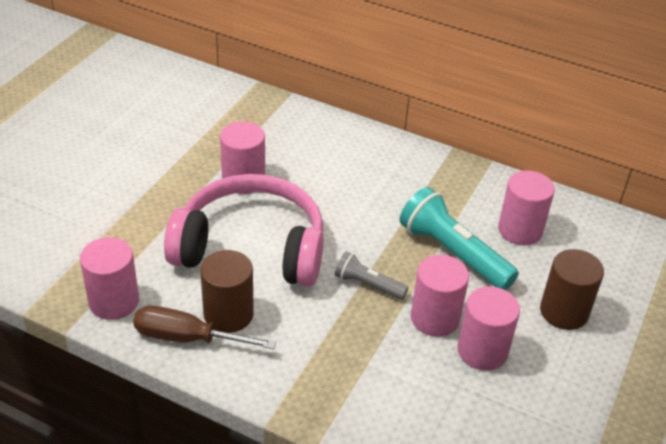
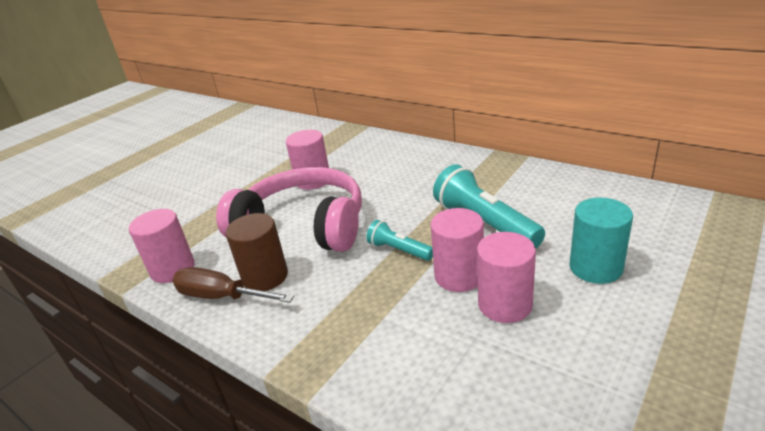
camera: 15 degrees right, 10 degrees down
grey flashlight [335,252,409,300] -> turquoise flashlight [366,220,433,261]
pink cylinder [498,170,555,245] -> none
brown cylinder [540,249,604,330] -> turquoise cylinder [569,198,633,284]

